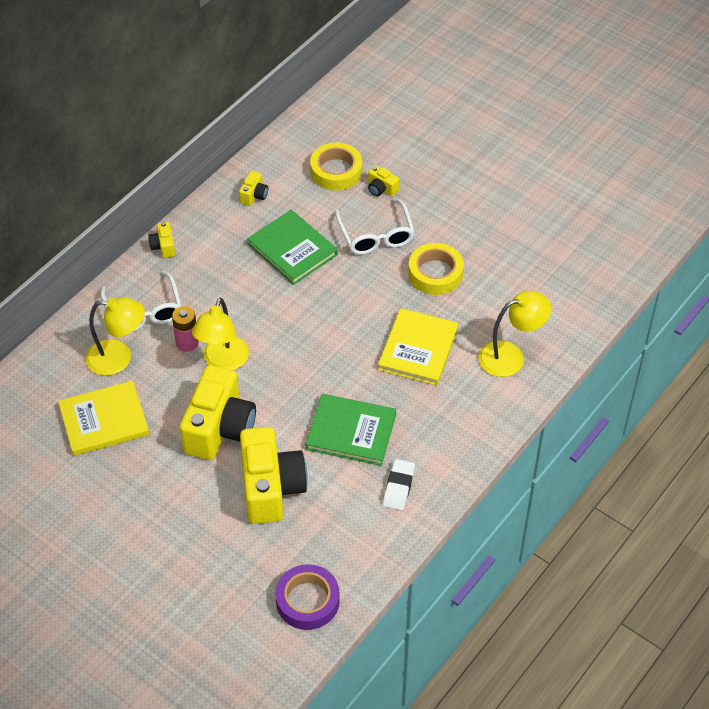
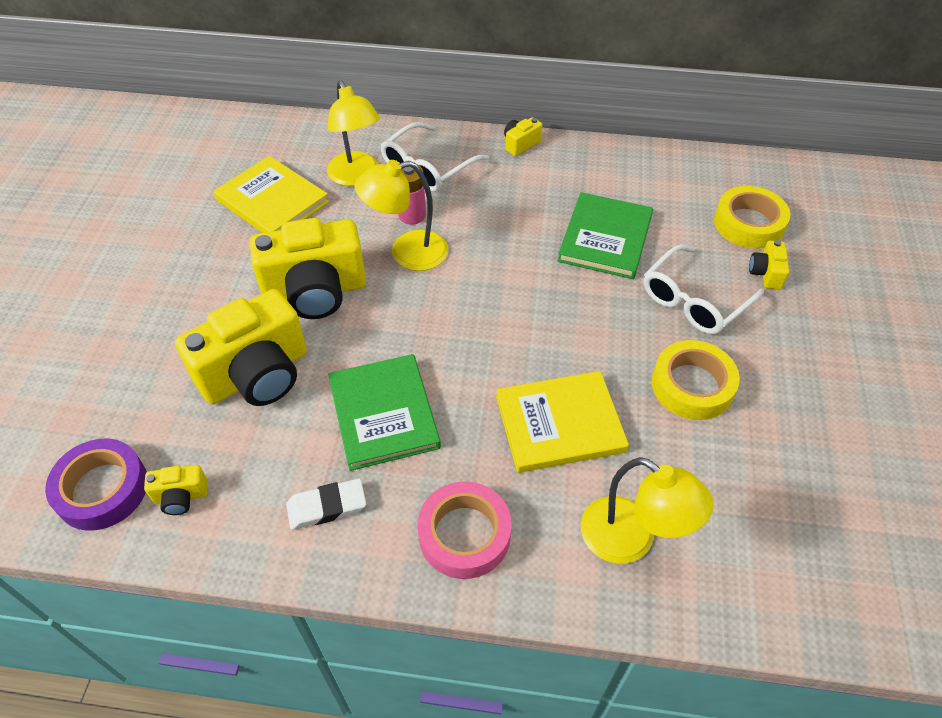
camera: 60 degrees right, 0 degrees up
yellow camera [239,171,268,206] -> yellow camera moved to [144,465,208,515]
none -> pink tape [418,481,512,579]

